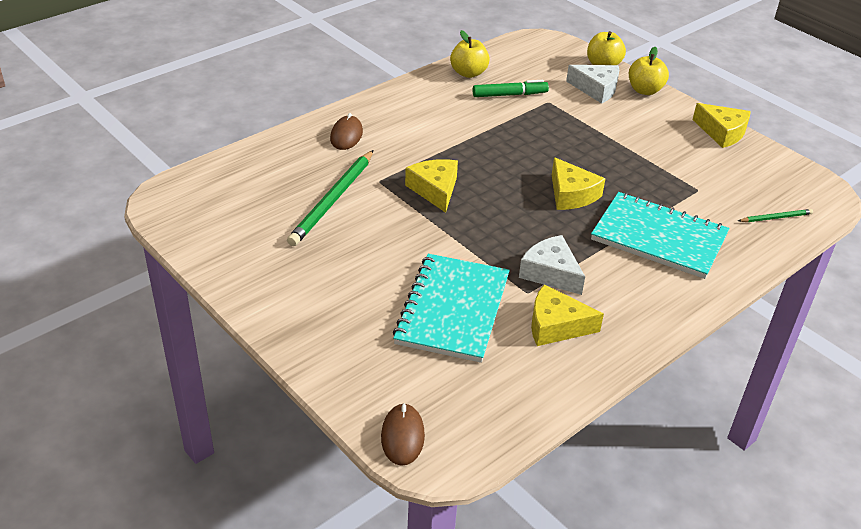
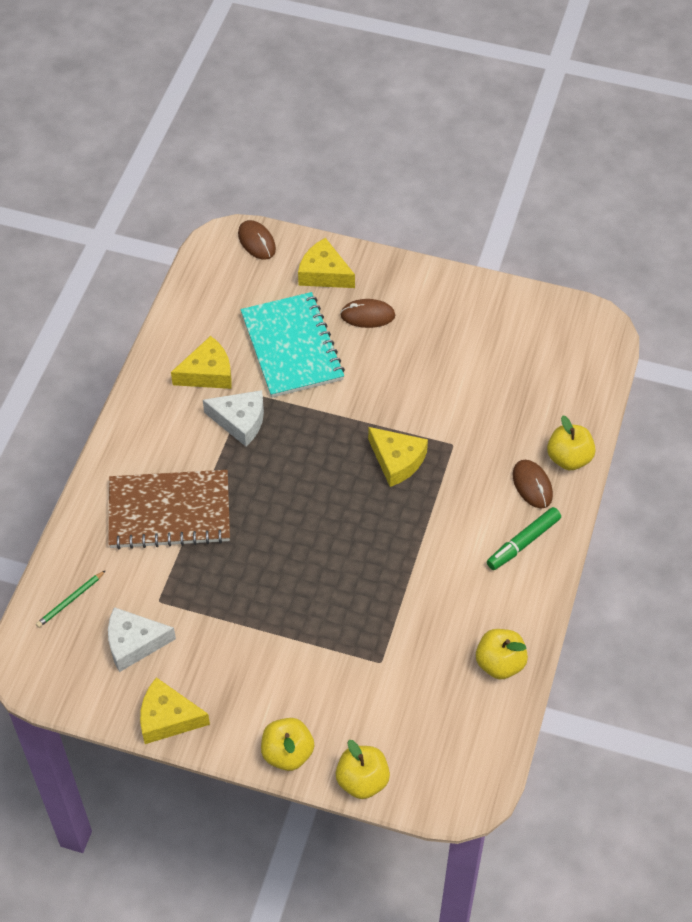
camera: 150 degrees right, 15 degrees up
green pencil [287,150,374,246] -> none
green marker [473,80,549,97] -> green marker moved to [487,507,561,570]
yellow cheese [552,157,606,210] -> yellow cheese moved to [298,238,355,288]
white cheese [566,65,619,104] -> white cheese moved to [108,607,176,672]
turquoise notebook [591,192,729,279] -> brown notebook [108,470,230,549]
none -> brown mouse [340,299,395,328]
none -> yellow apple [547,415,596,470]

